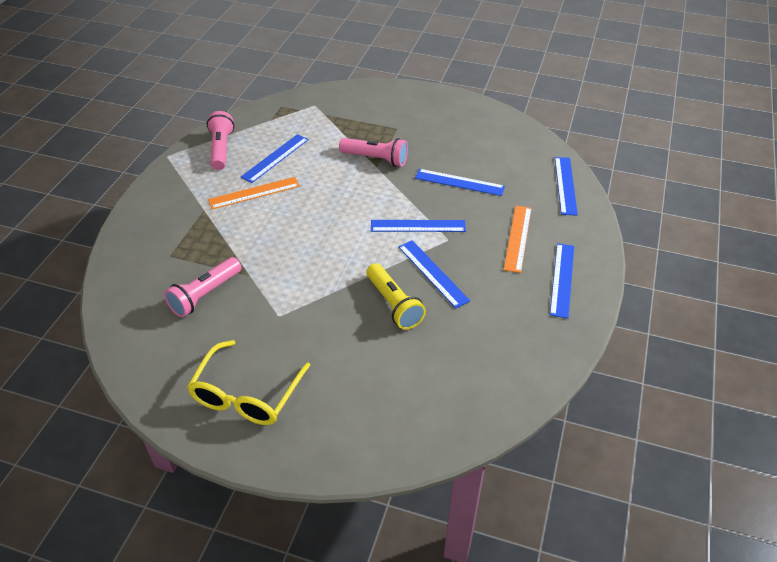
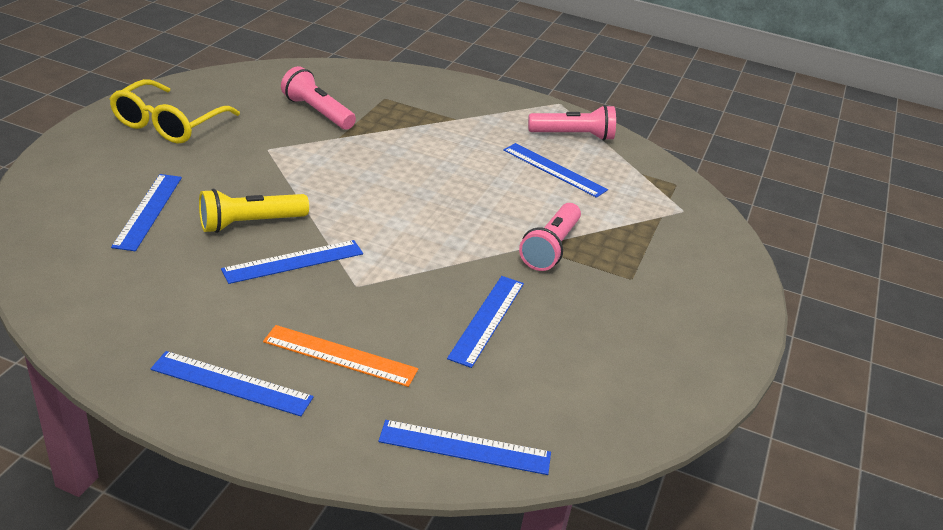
camera: 90 degrees right, 10 degrees down
yellow glasses [187,340,310,425] -> yellow glasses turned 90 degrees counterclockwise [109,79,240,144]
orange ruler [208,177,300,209] -> none
blue ruler [371,220,466,232] -> blue ruler moved to [111,174,182,251]

